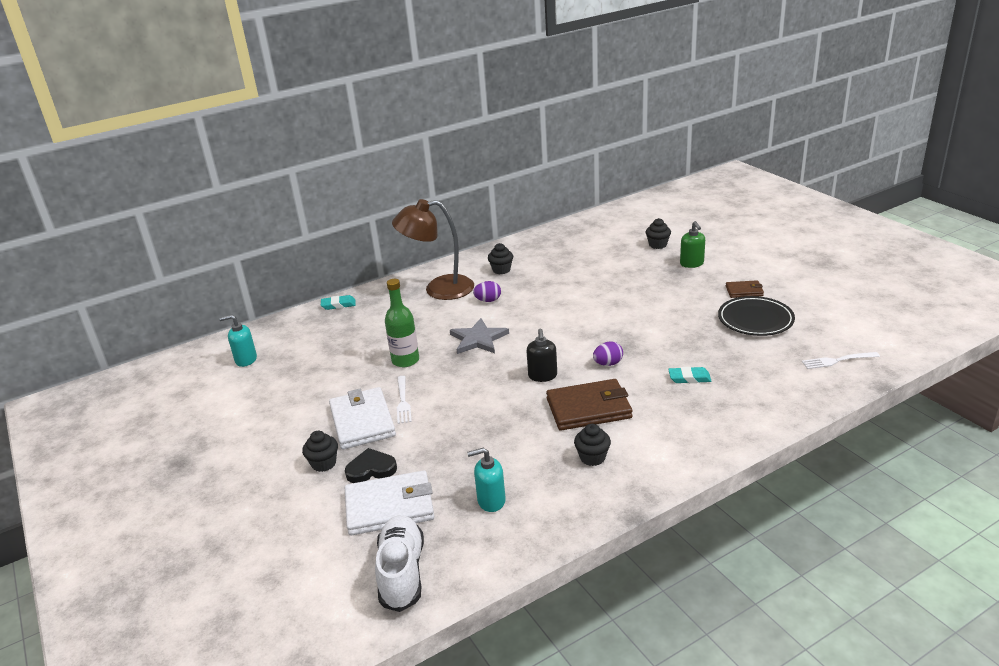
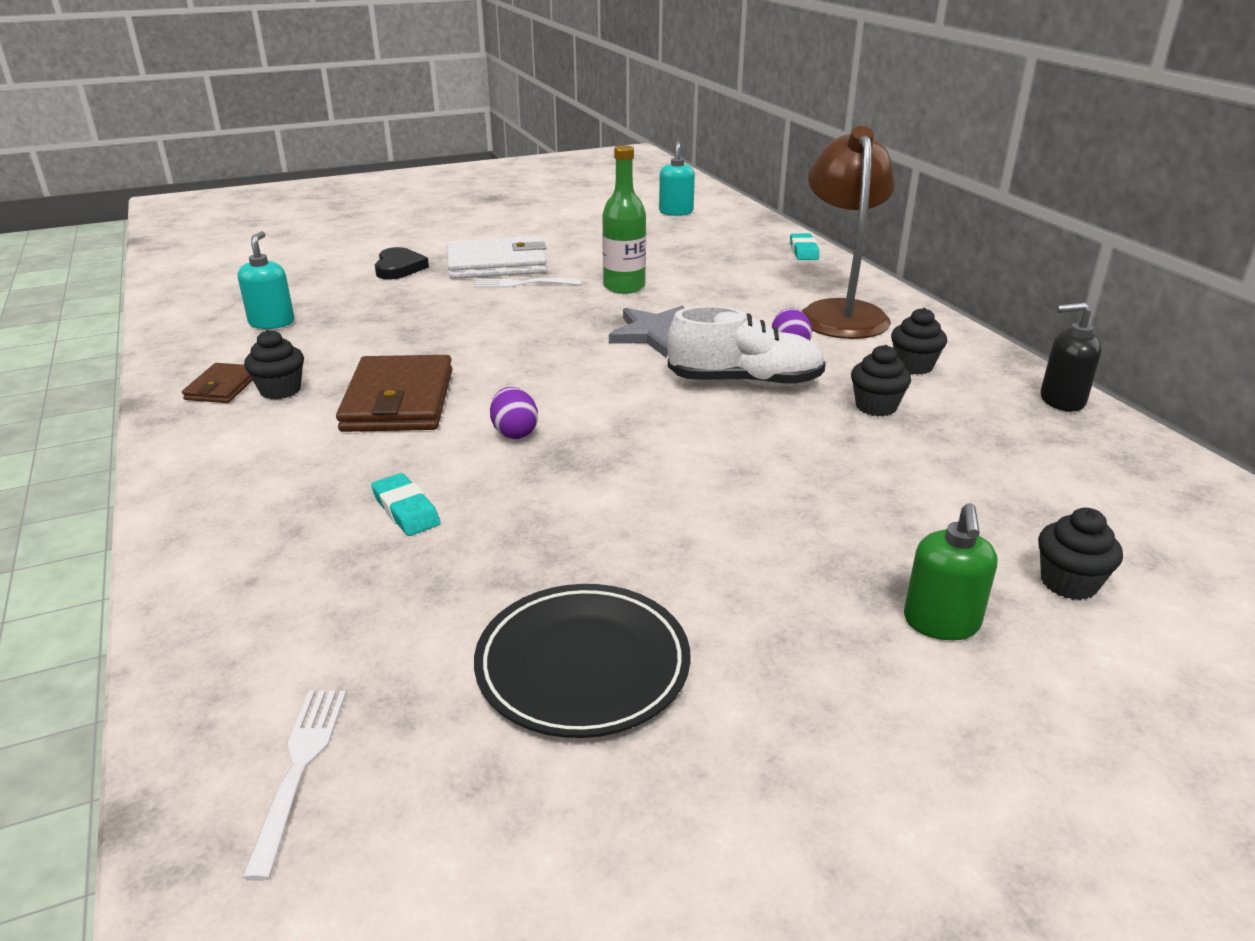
camera: 95 degrees right, 0 degrees up
black cupcake [302,431,338,472] -> black cupcake moved to [851,345,911,416]
white wallet [345,470,434,536] -> none
white shoe [375,515,424,612] -> white shoe moved to [667,306,826,387]
black soap dispenser [527,329,557,382] -> black soap dispenser moved to [1041,302,1102,412]
turquoise eraser [668,367,711,383] -> turquoise eraser turned 45 degrees counterclockwise [371,473,441,536]
green soap dispenser [680,221,705,268] -> green soap dispenser turned 75 degrees counterclockwise [904,503,997,640]
brown wallet [726,280,764,298] -> brown wallet moved to [182,363,253,403]

